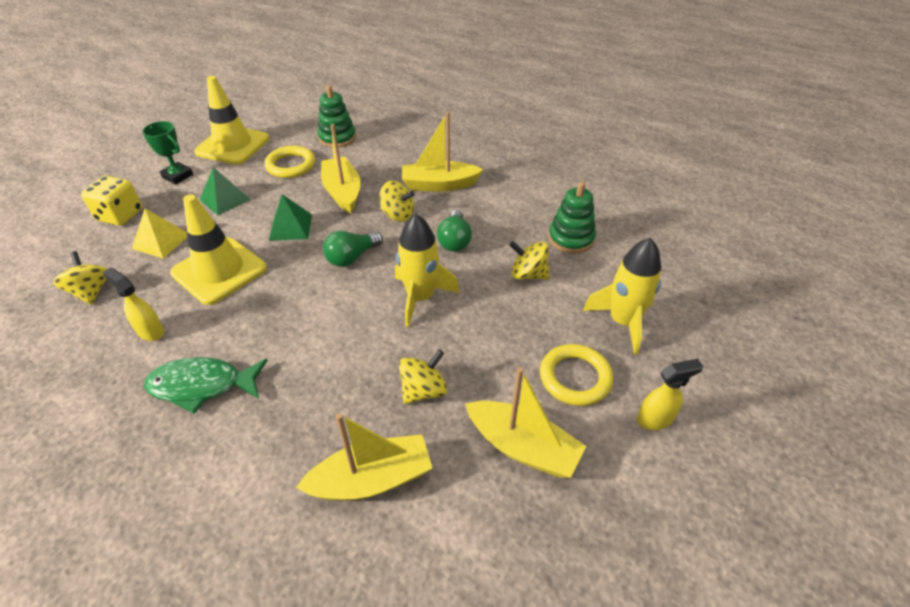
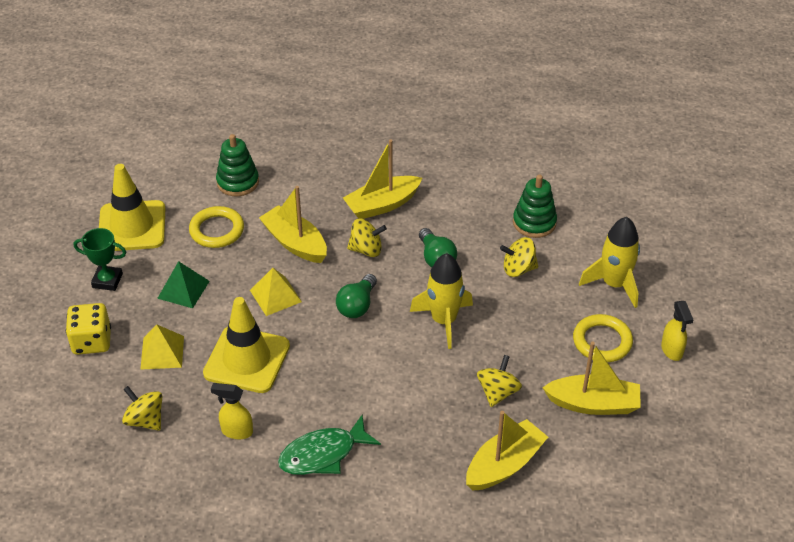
camera: 25 degrees left, 0 degrees up
green pyramid [269,194,312,241] -> yellow pyramid [250,268,302,316]
yellow spray bottle [637,359,704,430] -> yellow spray bottle turned 120 degrees clockwise [661,301,694,361]

